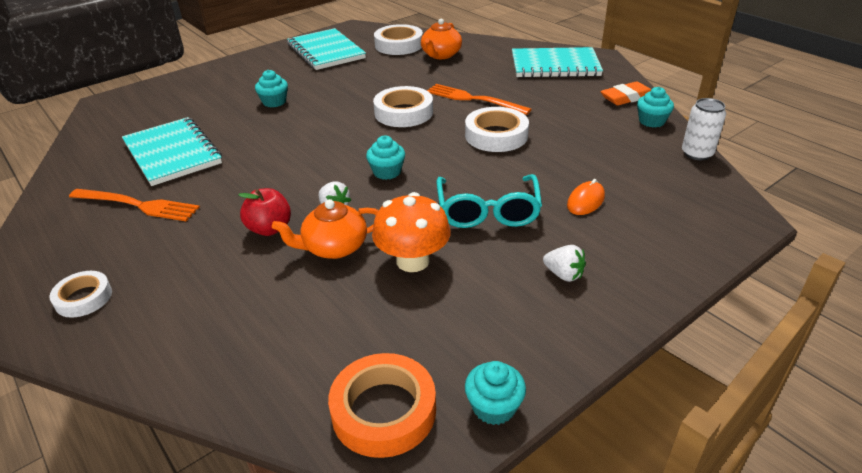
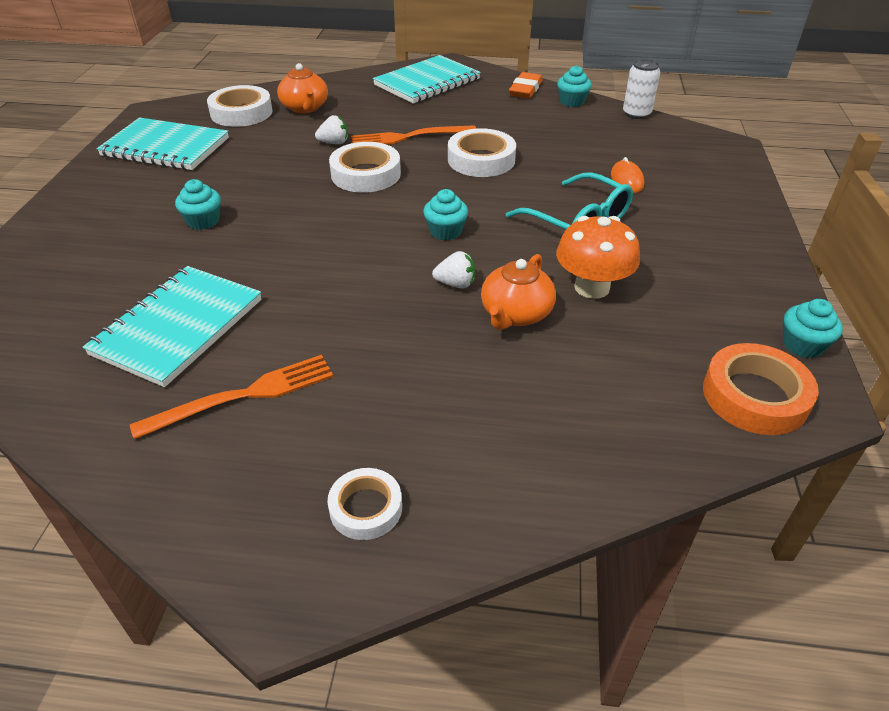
camera: 45 degrees left, 5 degrees up
turquoise notebook [122,117,222,186] -> turquoise notebook turned 75 degrees counterclockwise [83,266,262,387]
red apple [238,188,291,236] -> none
white strawberry [543,245,586,282] -> white strawberry moved to [315,115,348,144]

